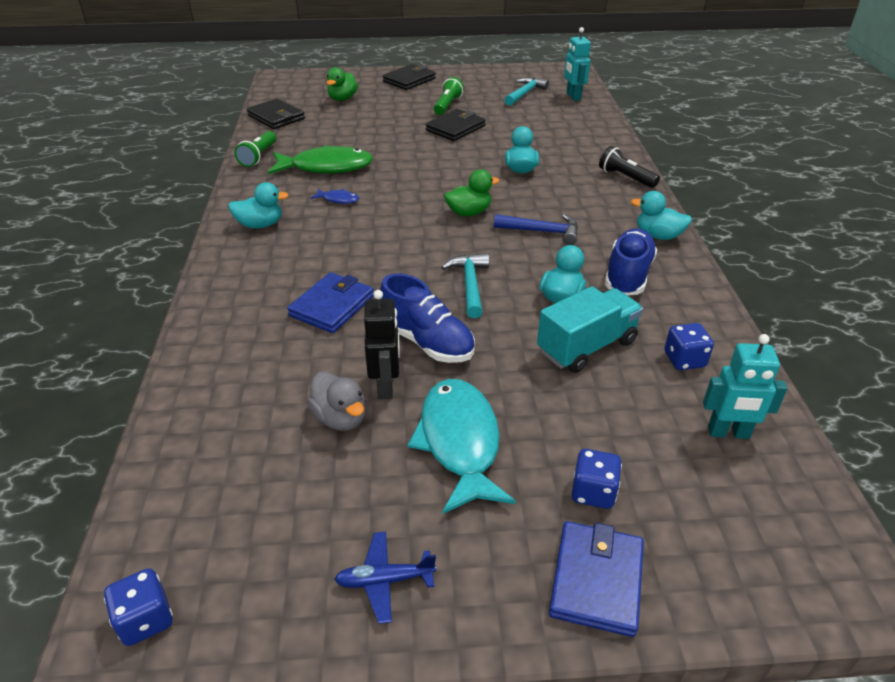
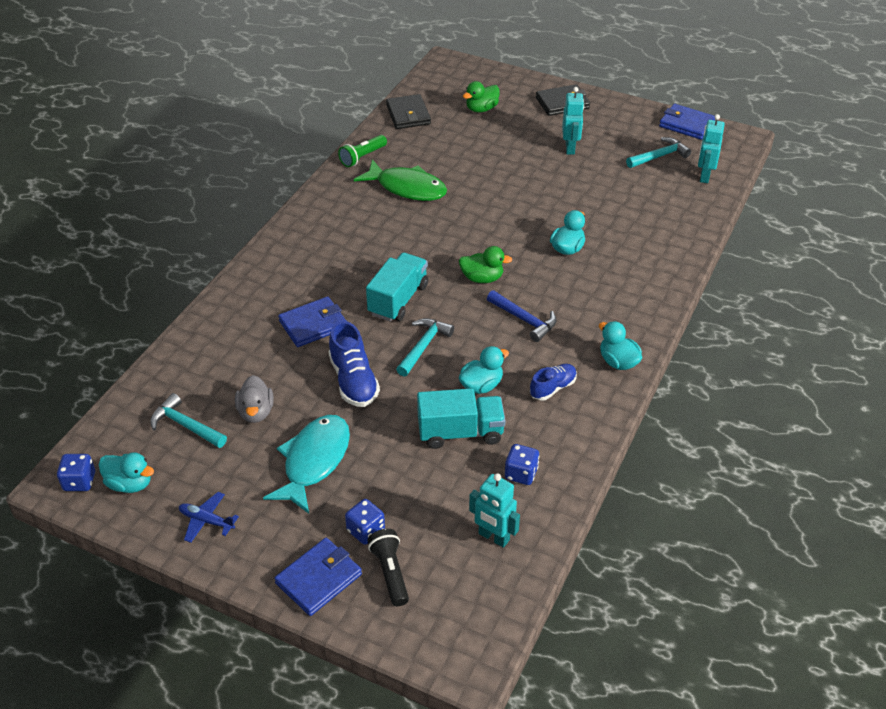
camera: 30 degrees right, 5 degrees up
turquoise duck [228,182,289,229] -> turquoise duck moved to [99,452,154,493]
blue fish [310,189,359,204] -> none
black robot [364,290,400,399] -> none
black wallet [426,109,486,141] -> none
green flashlight [434,77,464,115] -> turquoise robot [562,87,584,155]
black flashlight [599,146,660,188] -> black flashlight moved to [367,529,409,606]
blue shoe [605,228,657,295] -> blue shoe [530,364,577,401], size x0.63
none -> turquoise hammer [150,393,227,448]
none -> turquoise truck [366,252,428,322]
none -> blue wallet [659,104,715,140]

